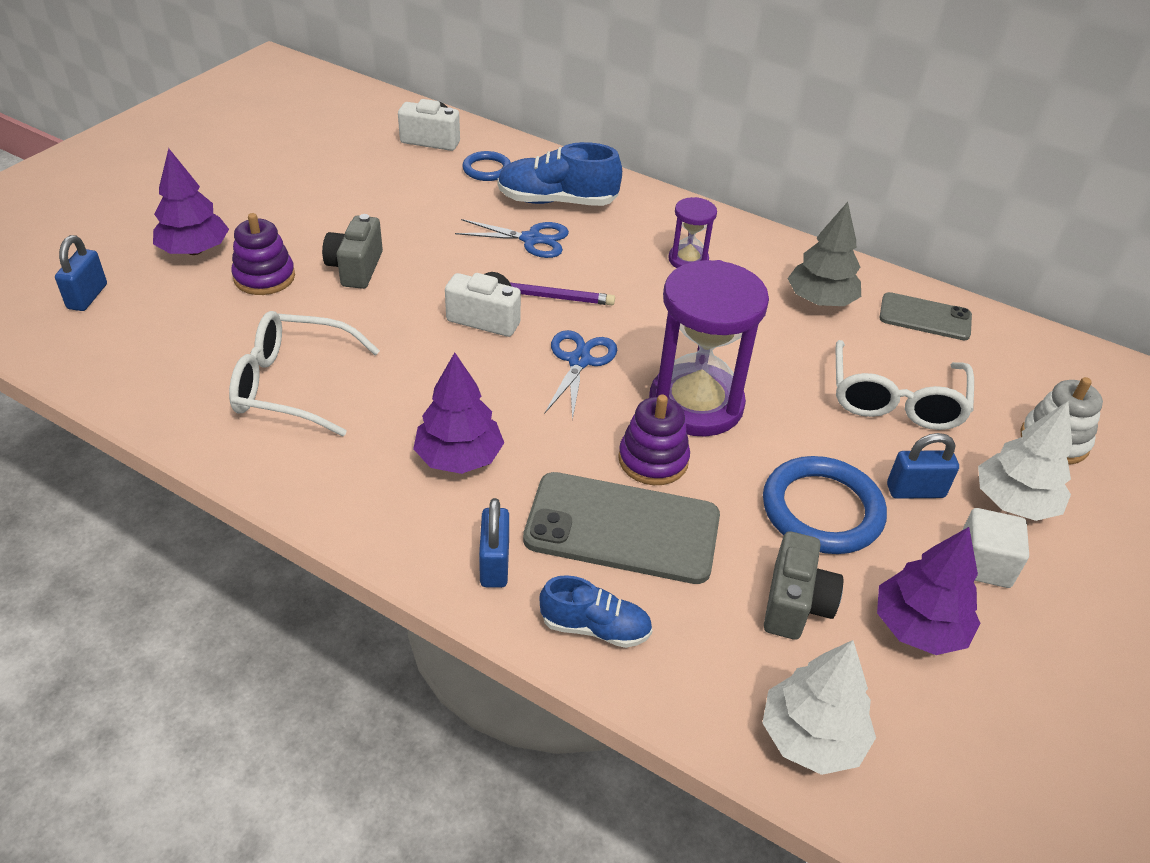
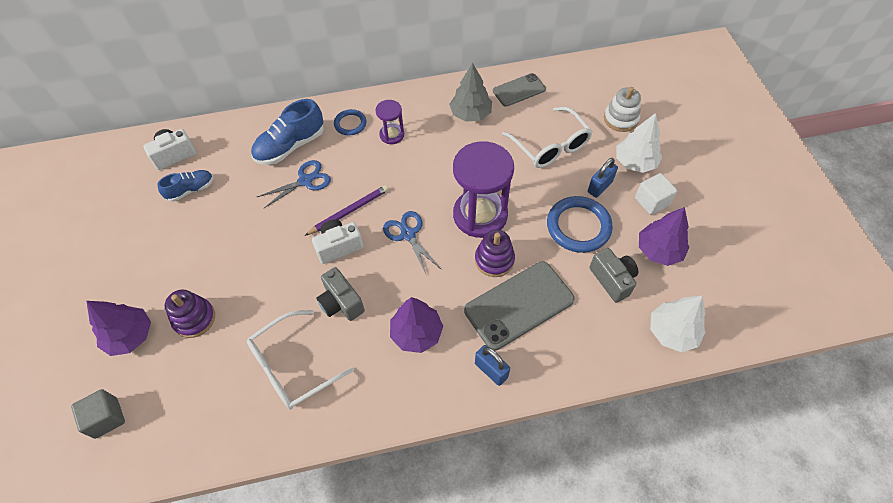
camera: 40 degrees left, 15 degrees up
blue padlock [55,235,107,311] -> grey cube [71,389,125,439]
grey camera [322,214,383,289] -> grey camera moved to [316,267,365,321]
blue ring [462,151,511,181] -> blue ring moved to [334,109,367,135]
blue shoe [540,575,653,648] -> blue shoe moved to [157,170,213,202]

